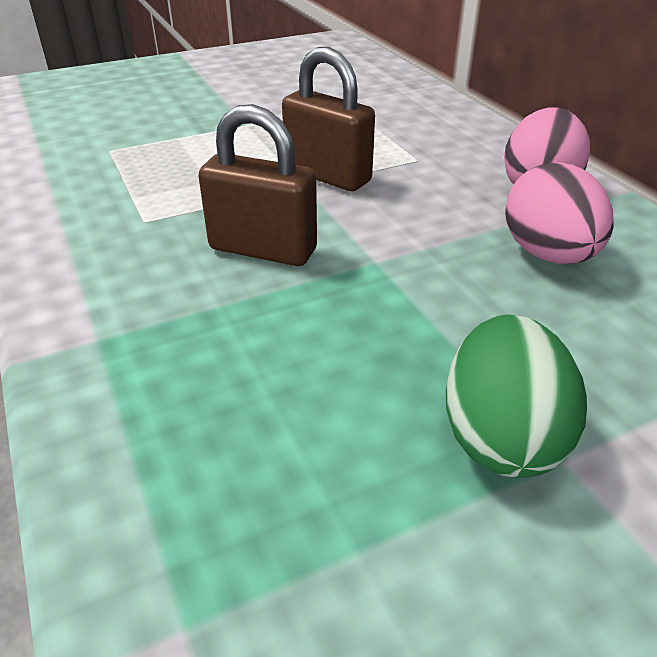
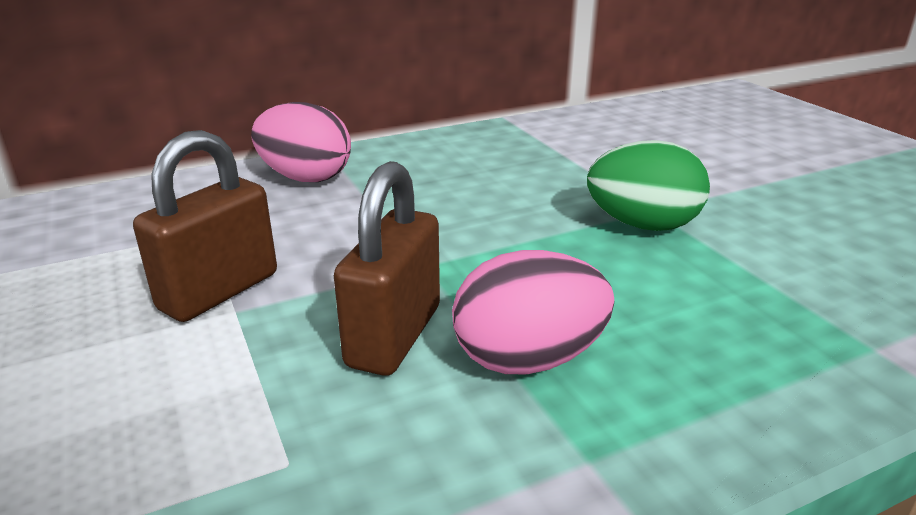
camera: 90 degrees left, 10 degrees down
pink egg [505,162,614,264] -> pink egg moved to [452,250,614,374]

